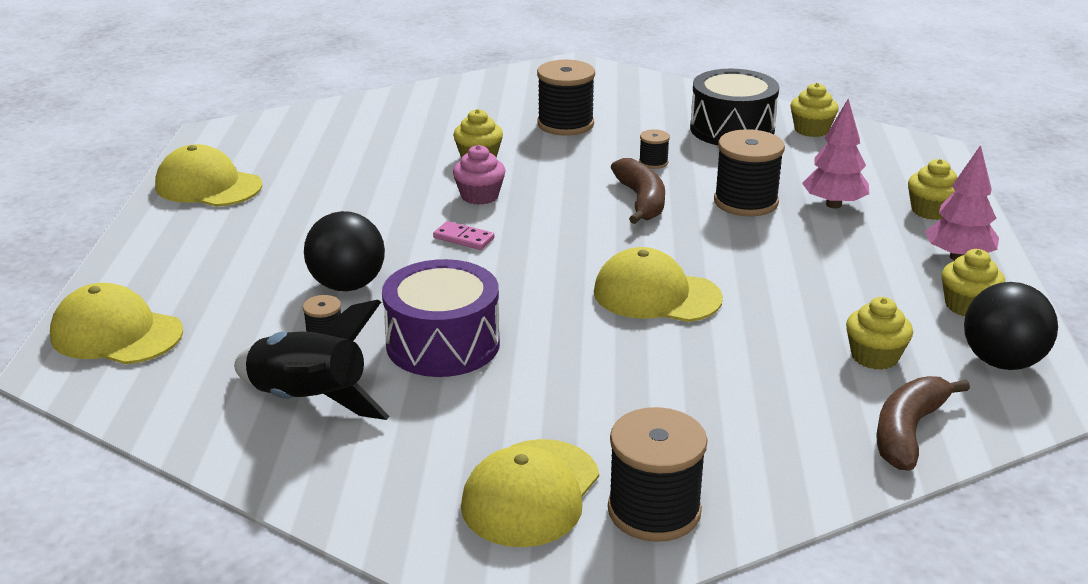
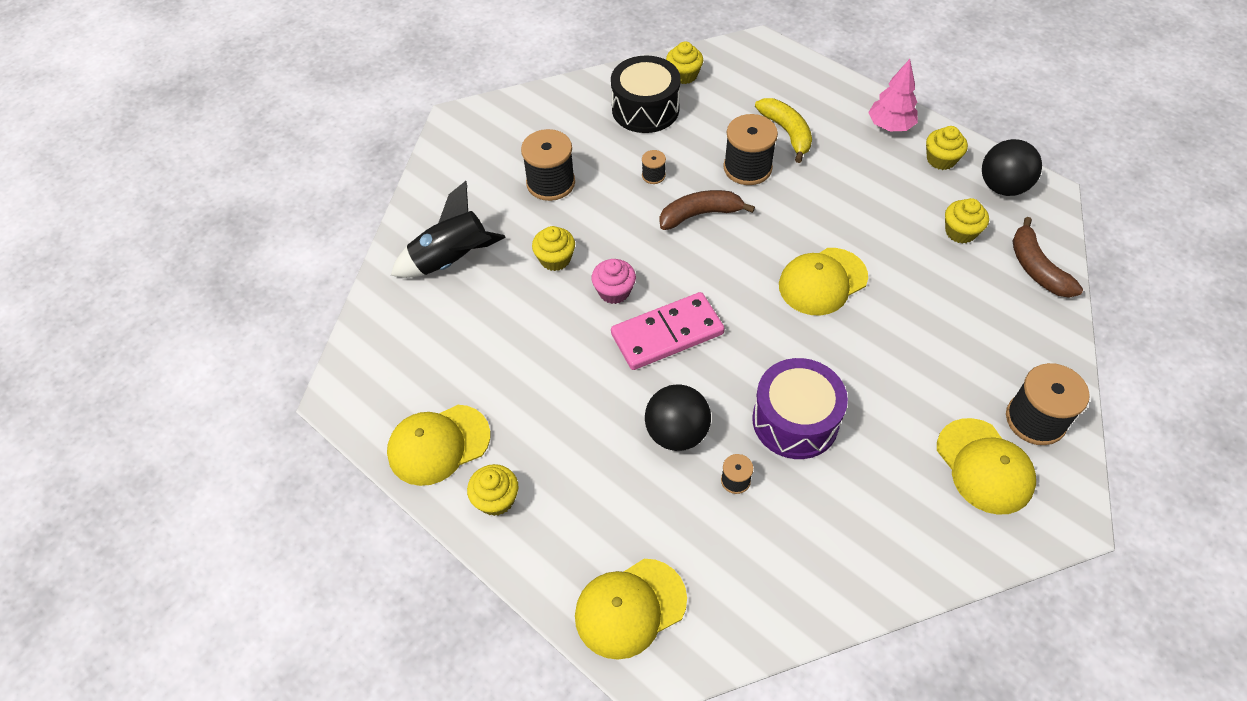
camera: 50 degrees left, 25 degrees up
black rocket [234,300,390,420] -> black rocket moved to [391,181,506,278]
pink domino [433,221,494,250] -> pink domino [611,292,725,370], size x2.26
brown banana [611,158,665,224] -> brown banana turned 45 degrees counterclockwise [660,190,755,230]
pink tree [802,99,869,209] -> yellow banana [755,98,812,163]
yellow cupcake [908,159,957,220] -> yellow cupcake moved to [467,464,518,516]

